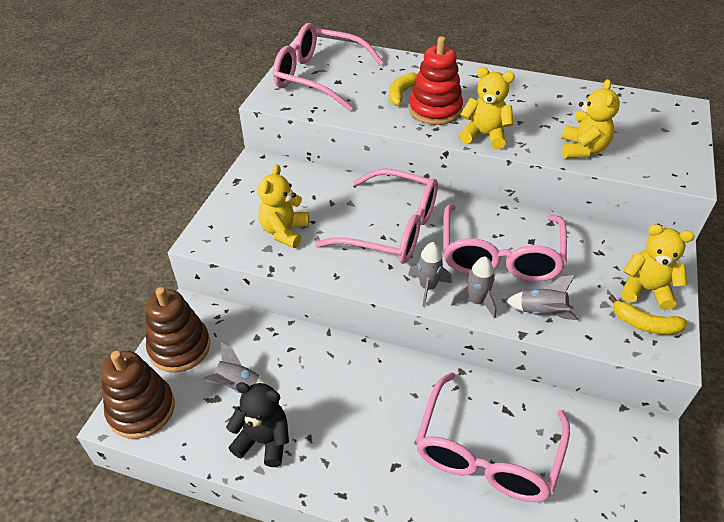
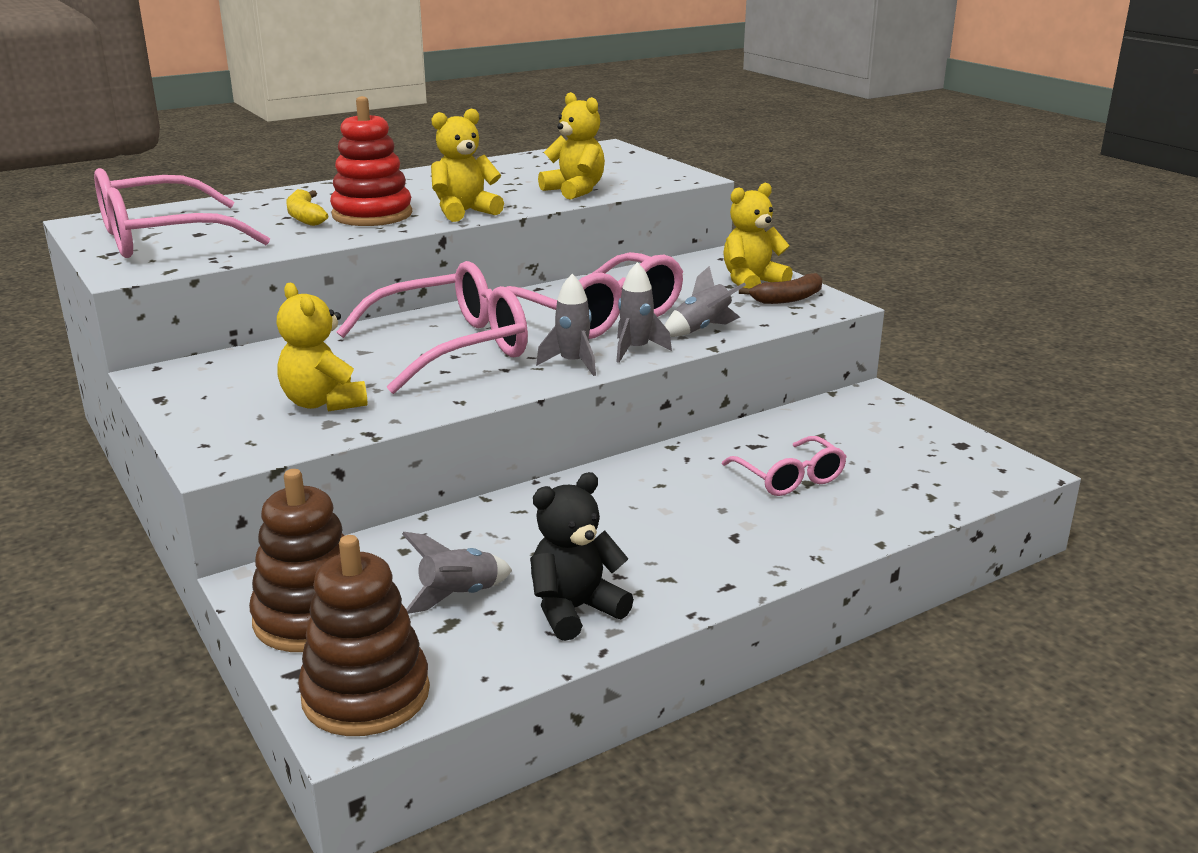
camera: 50 degrees left, 20 degrees down
pink glasses [416,372,570,502] -> pink glasses [722,436,847,496], size x0.54
yellow banana [608,294,687,335] -> brown banana [739,273,822,304]

